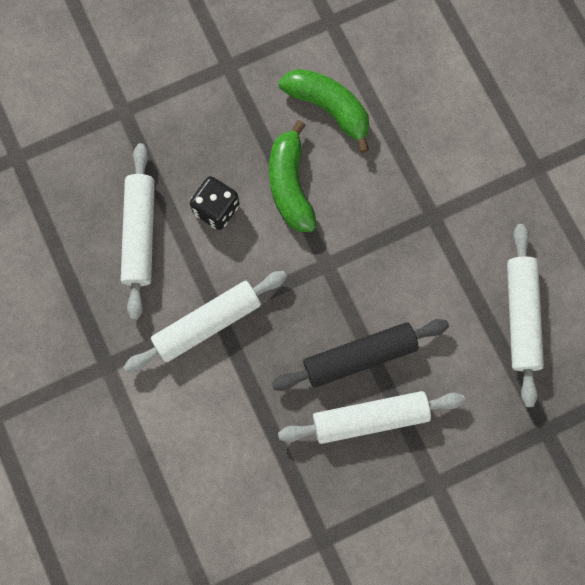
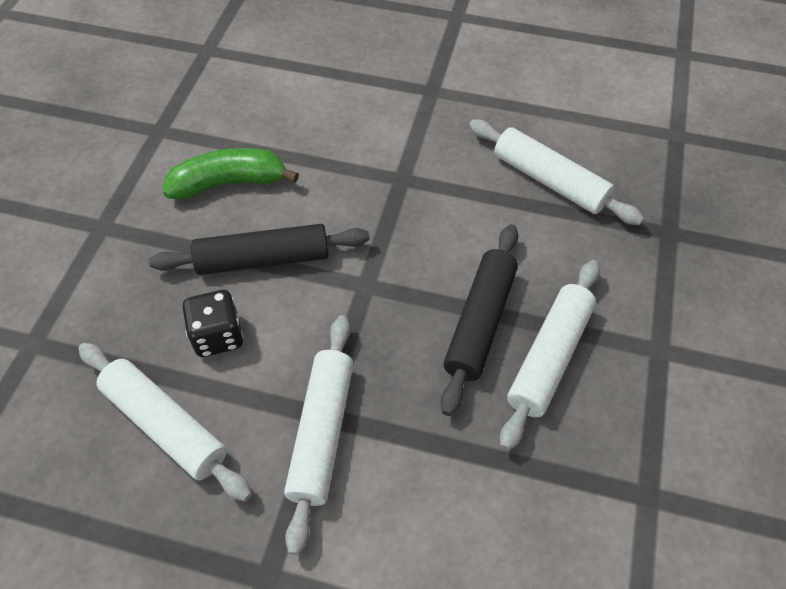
camera: 50 degrees left, 20 degrees down
green banana [269,120,317,232] -> black rolling pin [149,224,370,275]

